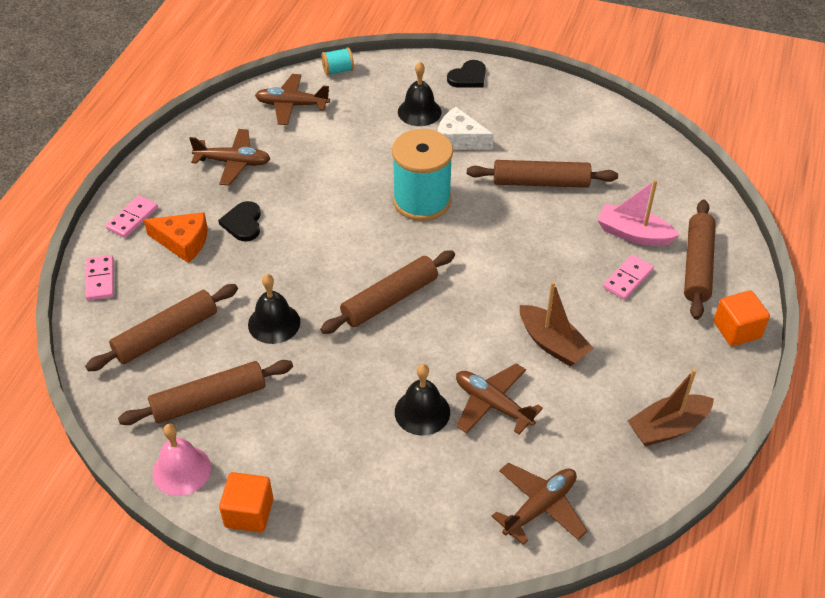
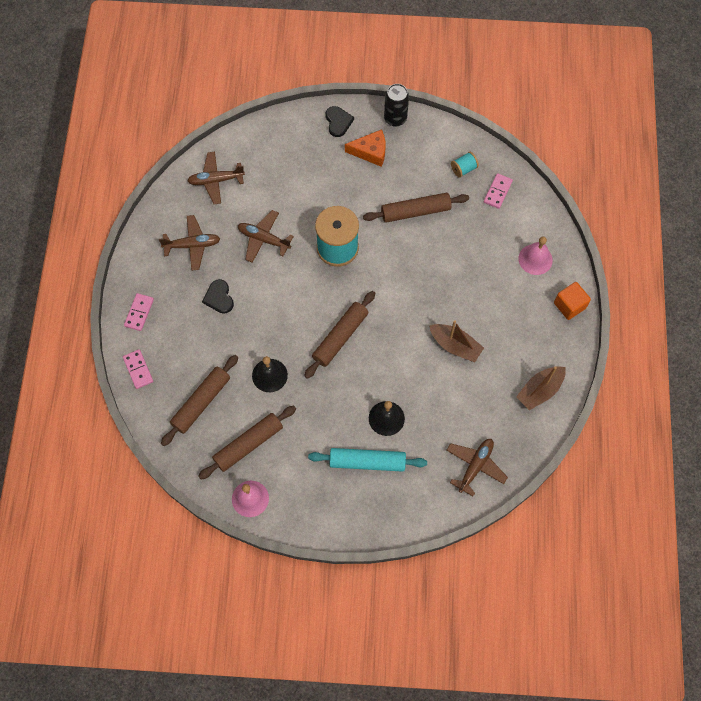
camera: 15 degrees left, 20 degrees up
orange cheese [144,212,208,263] -> orange cheese moved to [345,129,385,167]
orange cube [219,472,273,533] -> none
turquoise spool [321,47,354,76] -> turquoise spool moved to [451,152,479,178]
black bell [398,62,441,126] -> none
white cheese [438,107,494,150] -> none
black heart [447,60,486,88] -> black heart turned 45 degrees counterclockwise [325,106,354,137]
brown plane [456,363,543,434] -> brown plane moved to [238,210,294,263]
pink boat [597,179,679,246] -> none
pink domino [603,255,654,300] -> pink domino moved to [484,173,513,209]
brown rolling pin [684,200,716,320] -> pink bell [518,237,553,275]
none -> turquoise rolling pin [308,448,427,472]
none -> black can [384,84,409,127]

